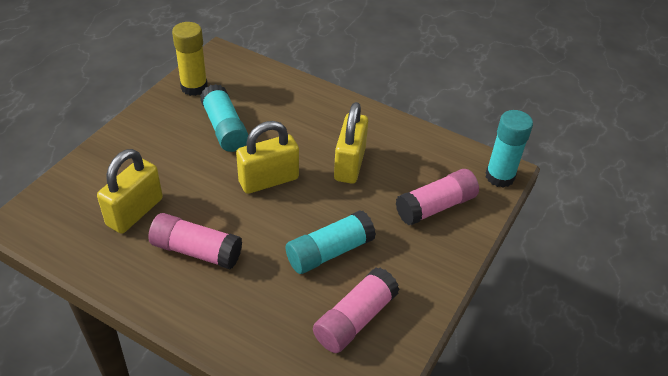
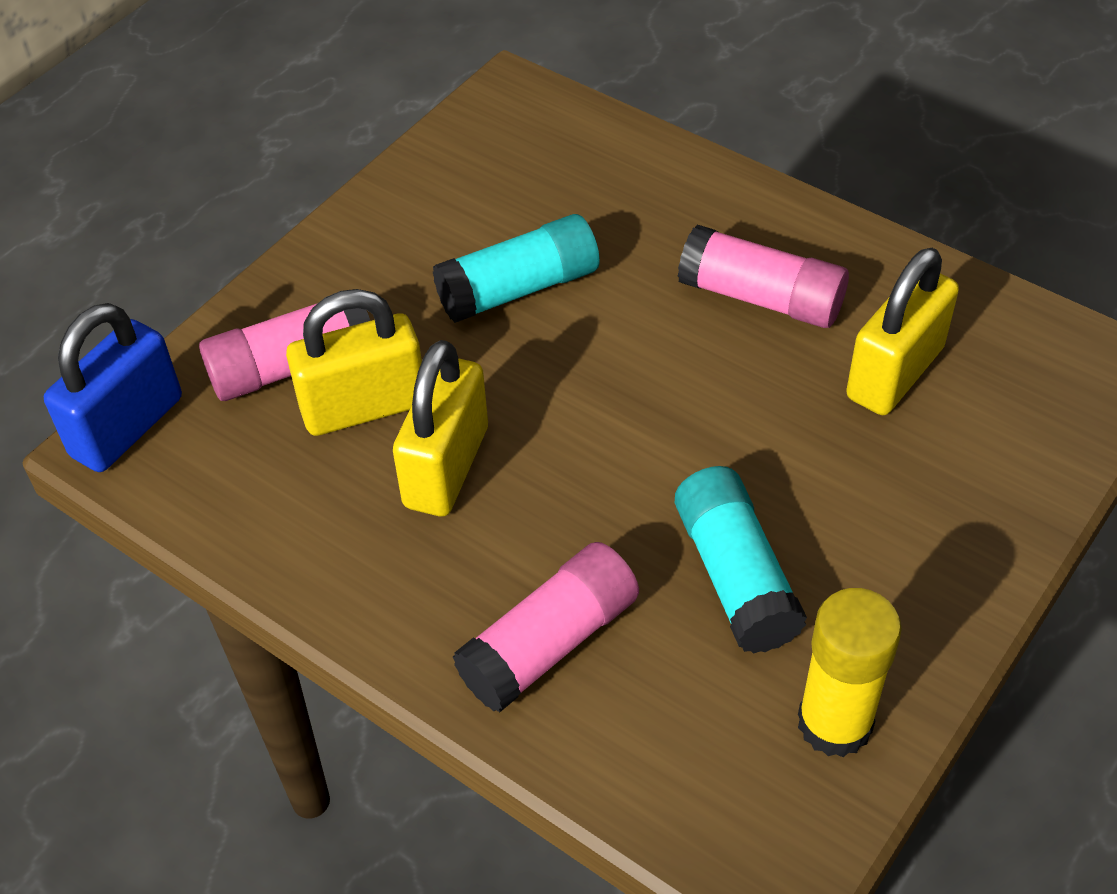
camera: 170 degrees left, 5 degrees up
yellow padlock [236,121,299,194] -> yellow padlock moved to [286,289,422,436]
pink glue stick [313,267,400,353] -> pink glue stick moved to [453,542,639,712]
turquoise glue stick [486,110,533,188] -> blue padlock [44,303,182,472]

